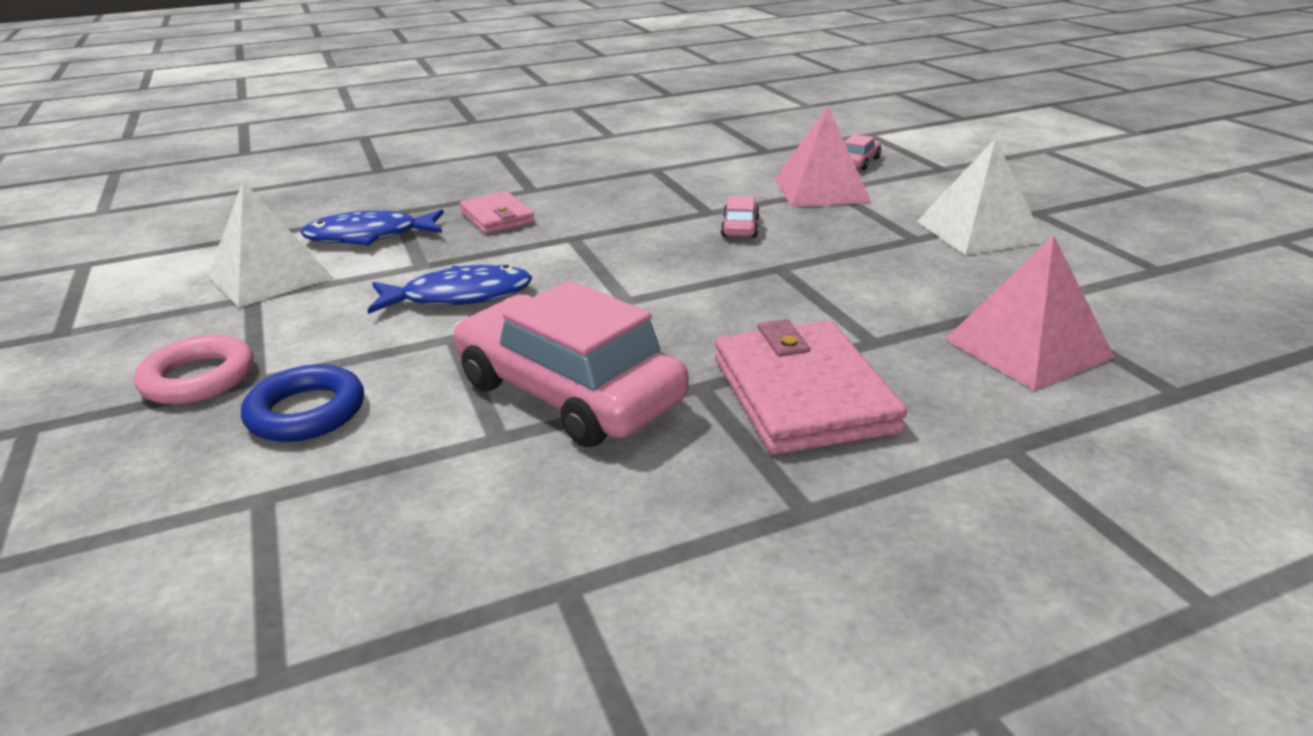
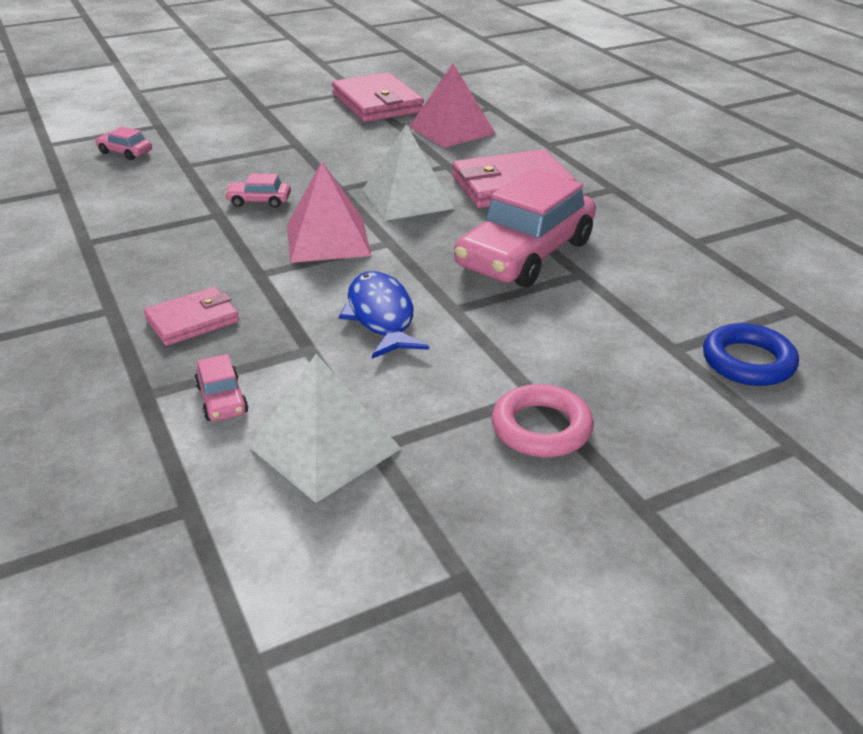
camera: 95 degrees left, 5 degrees up
blue ring [241,365,364,442] -> blue ring moved to [703,323,799,386]
blue fish [301,209,444,246] -> pink car [194,354,248,421]
pink pyramid [775,106,872,207] -> pink pyramid moved to [287,161,371,263]
white pyramid [916,138,1045,255] -> white pyramid moved to [362,124,455,221]
none -> pink wallet [332,72,424,122]

